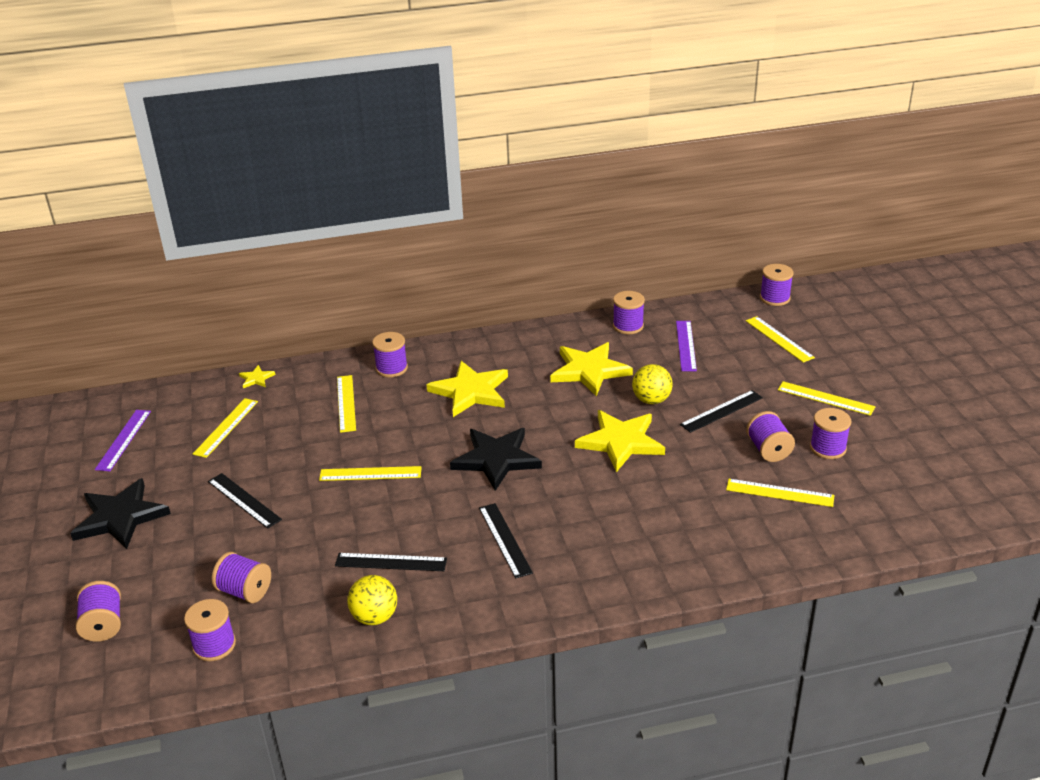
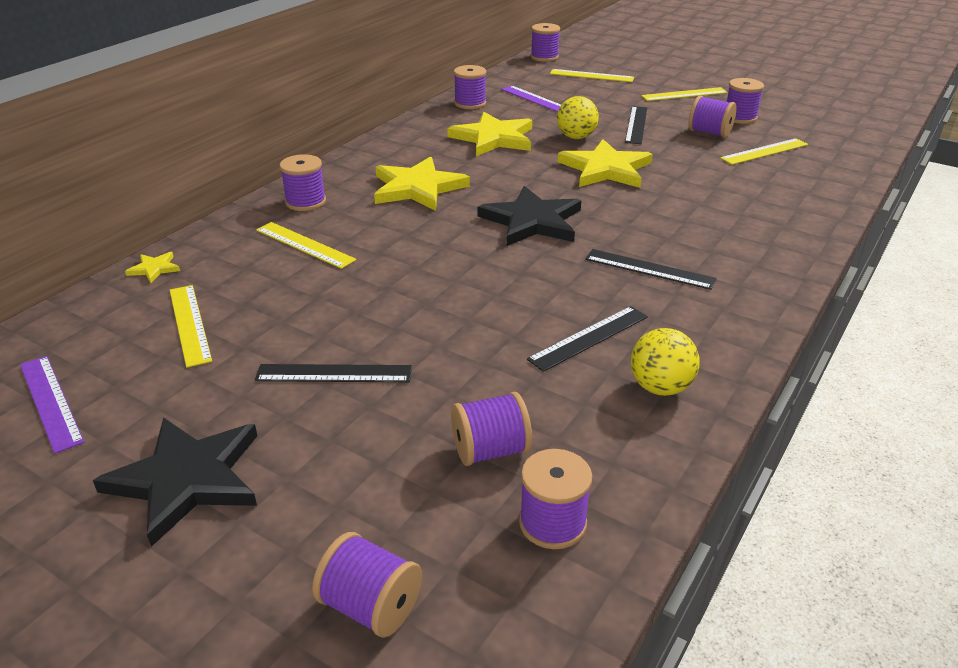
camera: 45 degrees left, 0 degrees up
yellow ruler [319,466,422,481] -> none

